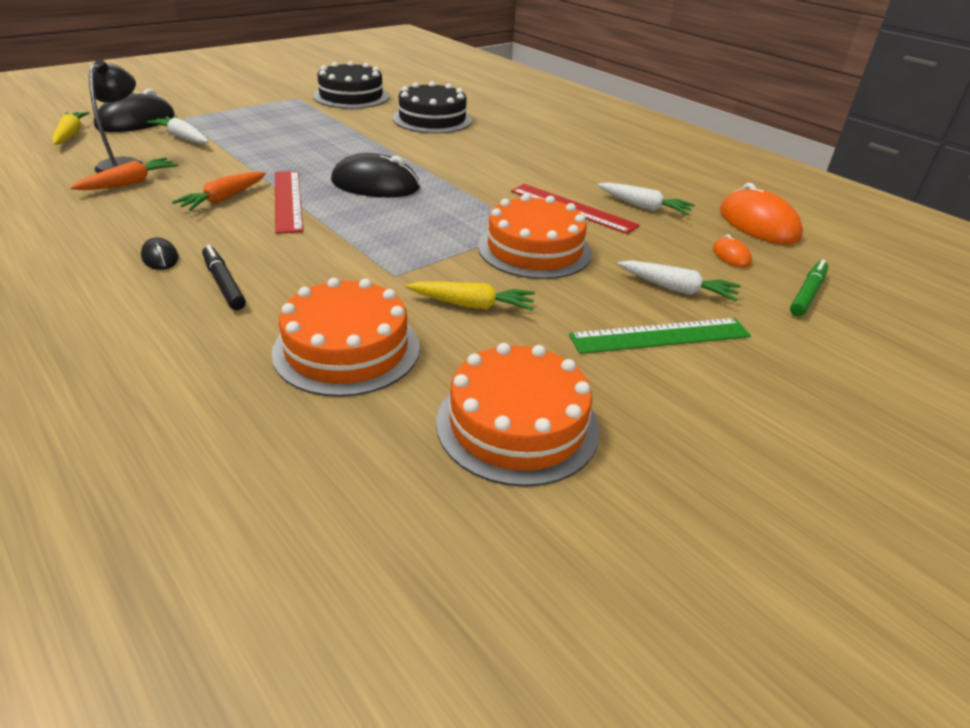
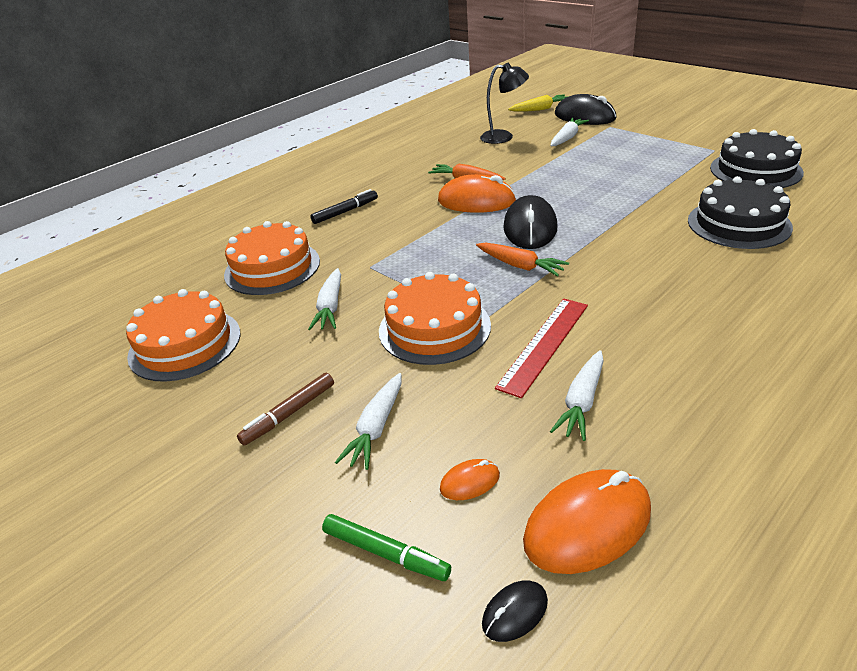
camera: 90 degrees right, 0 degrees up
orange carrot [70,158,179,190] -> orange carrot moved to [476,243,569,277]
black mouse [141,237,179,270] -> black mouse moved to [482,580,548,642]
red ruler [275,171,303,234] -> orange mouse [438,174,516,213]
yellow carrot [406,281,535,311] -> white carrot [308,268,341,330]
green ruler [569,318,751,354] -> brown marker [237,373,334,446]

